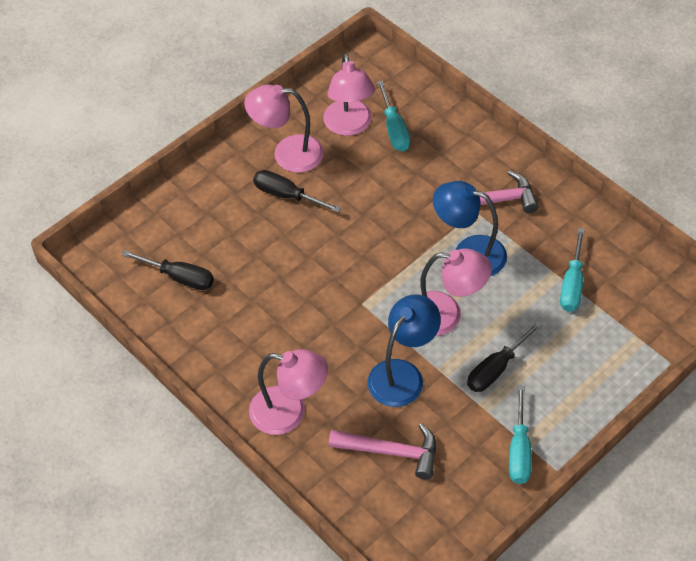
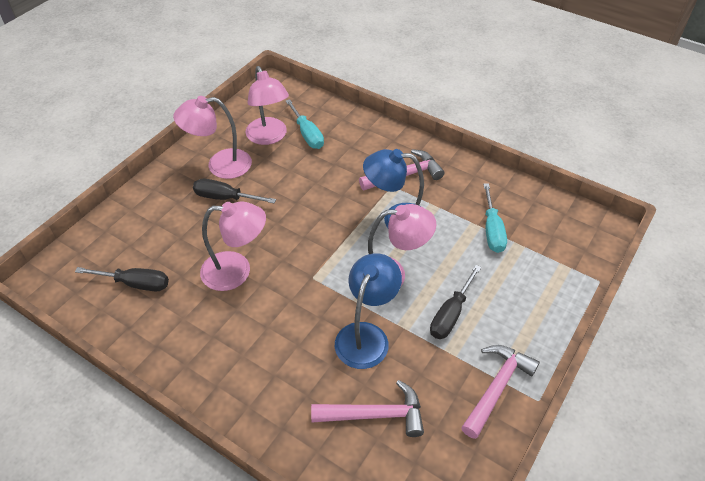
camera: 15 degrees left, 5 degrees down
pink lamp [249,349,328,435] -> pink lamp moved to [200,201,266,291]
turquoise screwdriver [509,386,532,484] -> pink hammer [461,345,540,439]

